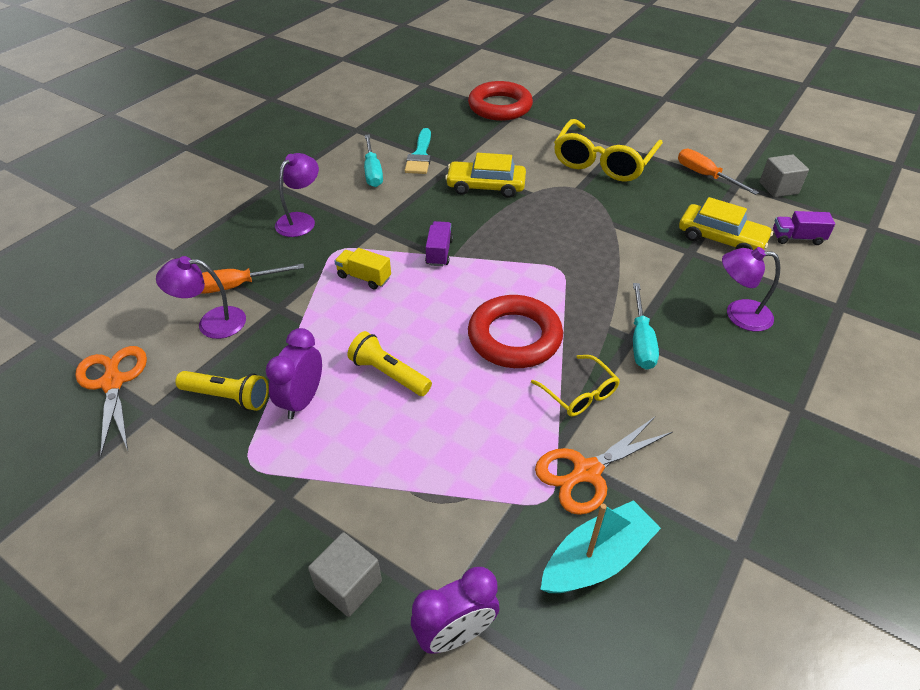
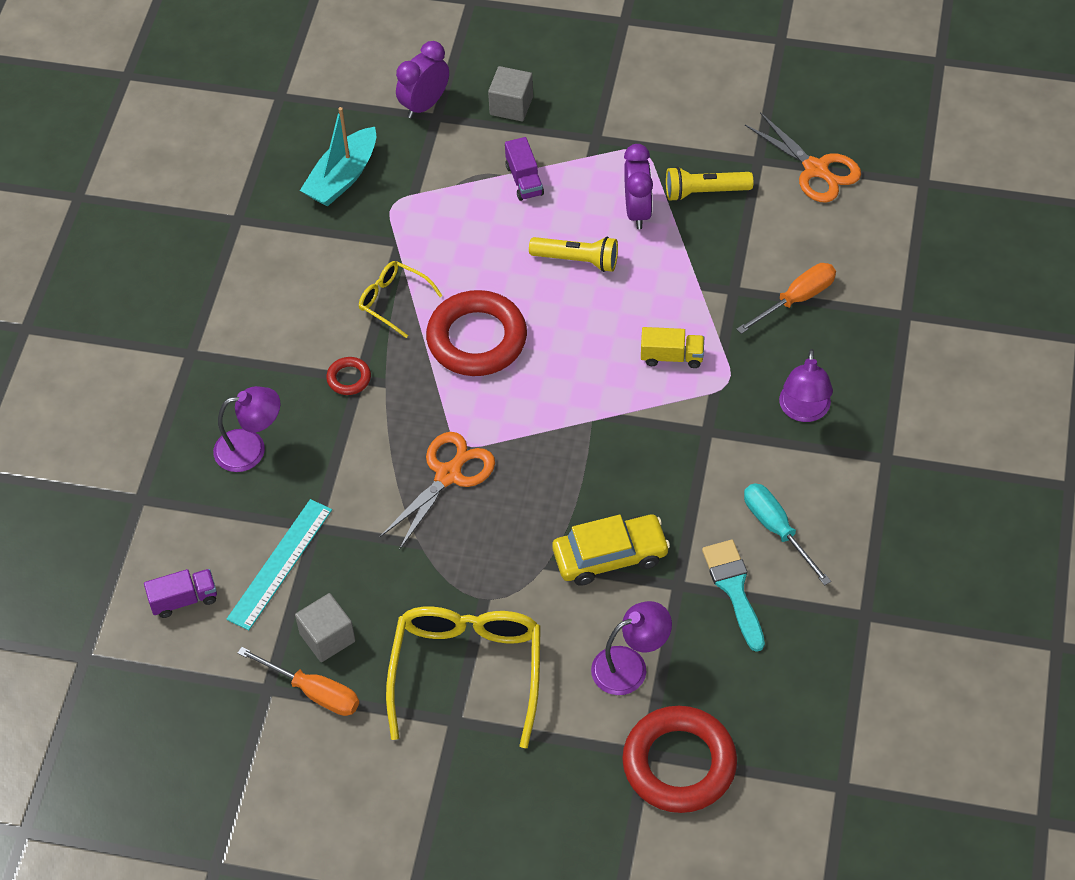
camera: 160 degrees right, 10 degrees up
purple lamp [156,256,246,339] -> purple lamp moved to [591,601,672,695]
purple truck [425,221,453,266] -> purple truck moved to [505,137,544,201]
orange scissors [535,417,673,515] -> orange scissors moved to [380,432,495,550]
turquoise screwdriver [633,283,659,370] -> red ring [326,357,371,395]
yellow car [679,197,773,250] -> turquoise ruler [227,499,332,631]
grey cube [759,154,809,197] -> grey cube moved to [295,593,356,662]

